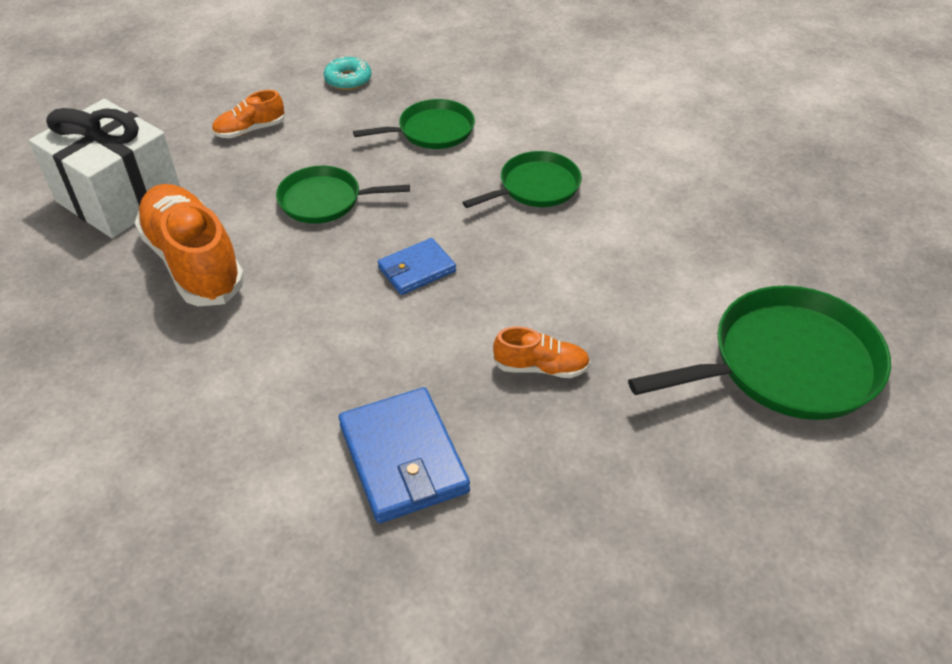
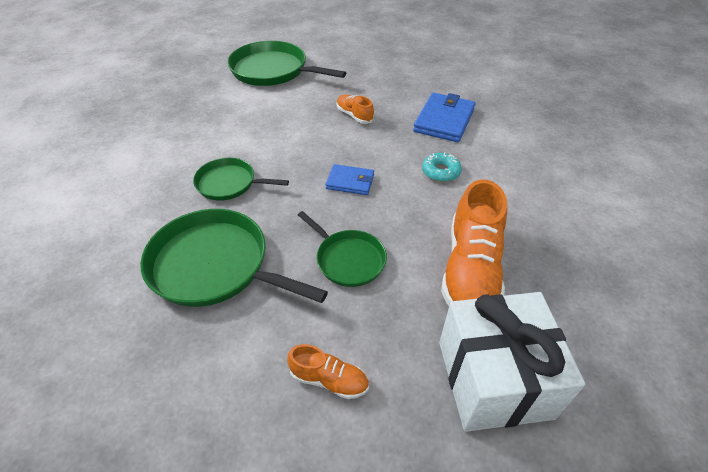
camera: 135 degrees left, 0 degrees up
turquoise donut [324,57,372,90] -> turquoise donut moved to [422,152,462,182]
green pan [353,99,475,149] -> green pan [140,209,328,307], size x1.71

